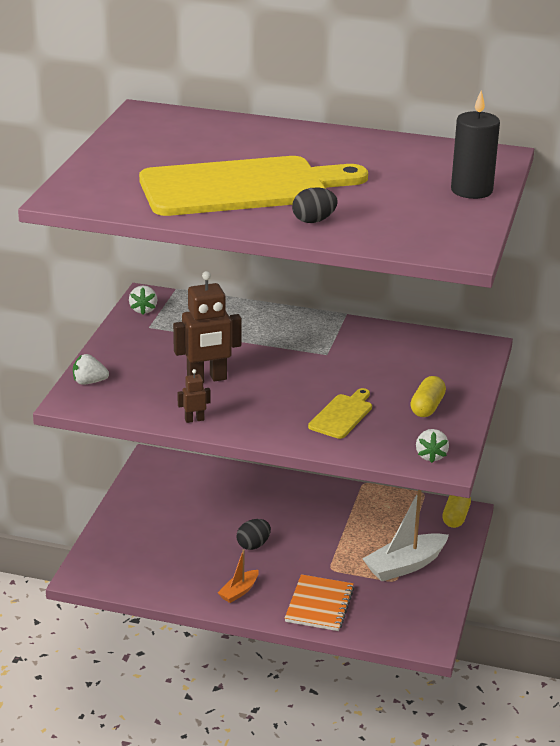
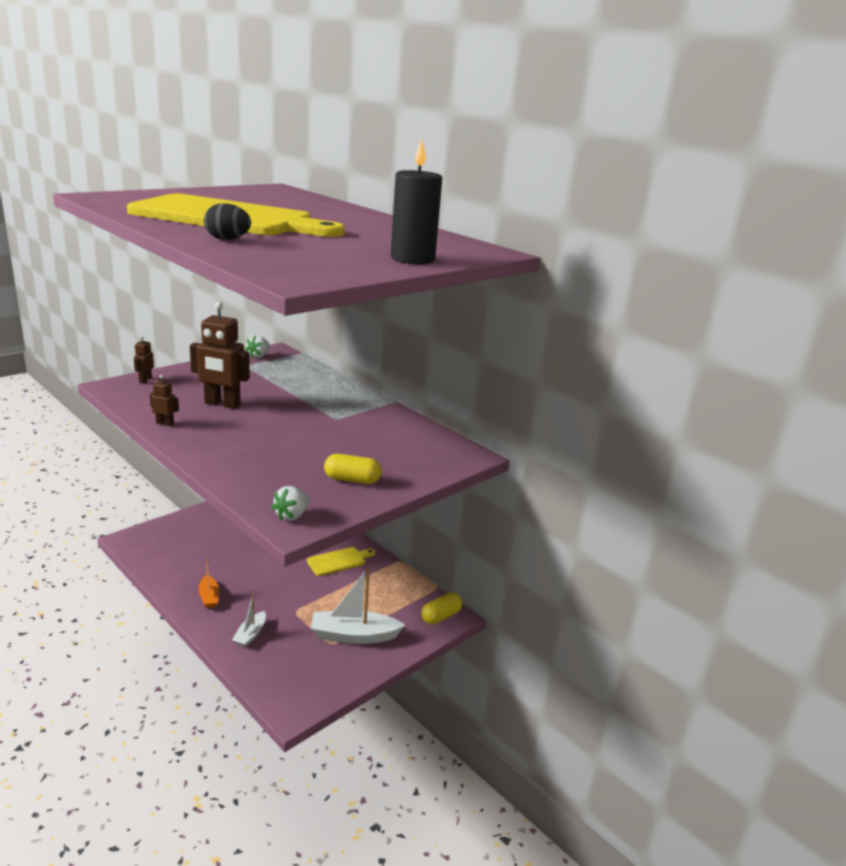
camera: 30 degrees right, 5 degrees down
white strawberry [73,354,109,385] -> brown robot [134,335,154,383]
orange boat [218,549,259,603] -> orange boat turned 90 degrees counterclockwise [199,558,219,608]
black egg [236,519,271,550] -> none
orange notebook [285,574,354,631] -> white boat [232,595,266,647]
yellow cutting board [308,388,372,439] -> yellow cutting board moved to [307,547,376,576]
yellow capsule [410,376,446,417] -> yellow capsule turned 45 degrees clockwise [324,454,382,484]

